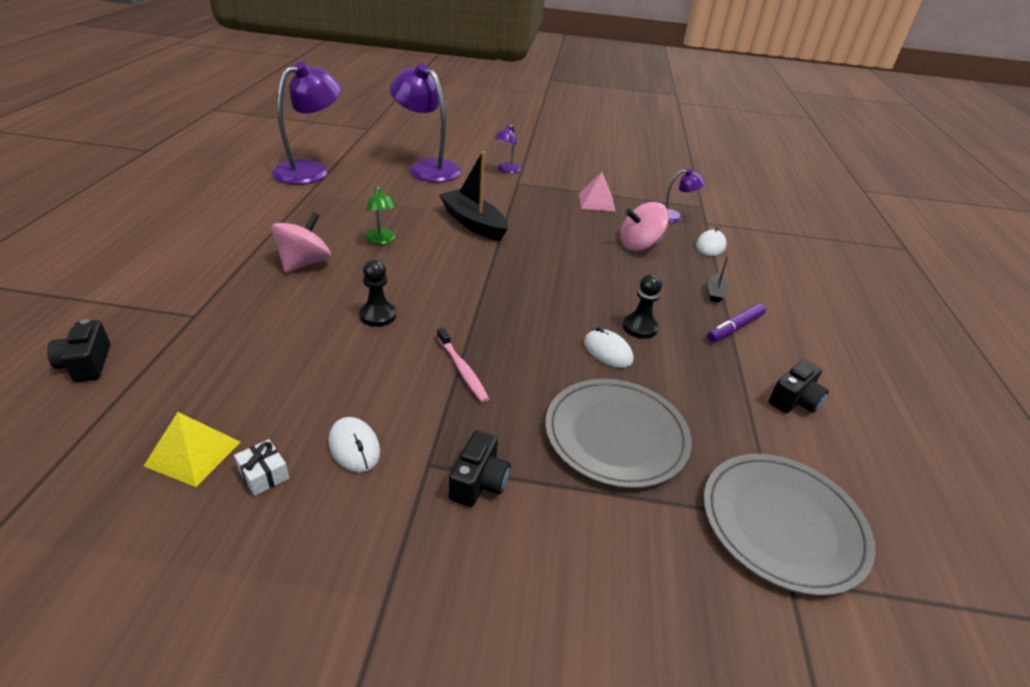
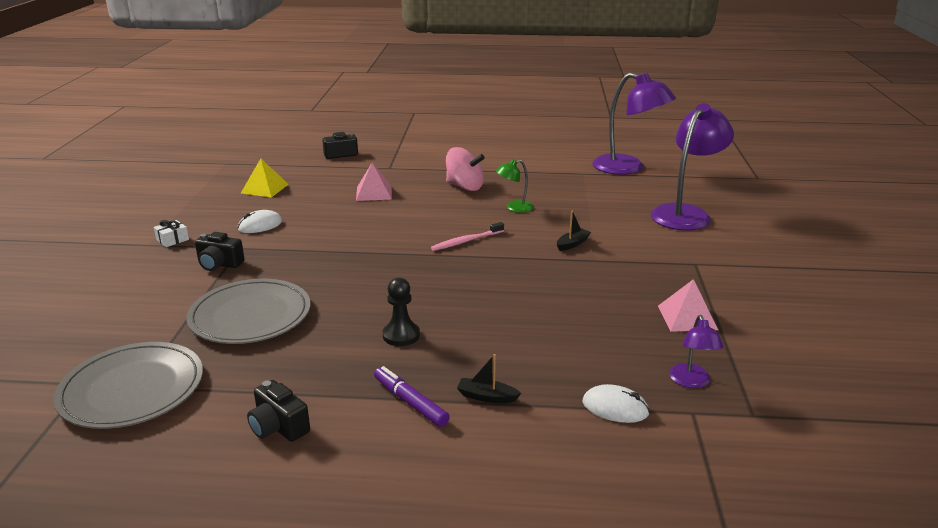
camera: 90 degrees right, 10 degrees down
white gift [234,439,289,496] -> white gift moved to [154,220,189,247]
black pawn [359,260,396,327] -> none
pink toothbrush [437,327,489,403] -> pink toothbrush moved to [431,222,504,251]
black boat [439,151,508,241] -> black boat [557,211,591,251], size x0.46
purple lamp [494,125,521,173] -> none
white mouse [584,327,634,368] -> none
pink spinning top [621,202,669,251] -> none
none -> pink pyramid [356,163,392,201]

